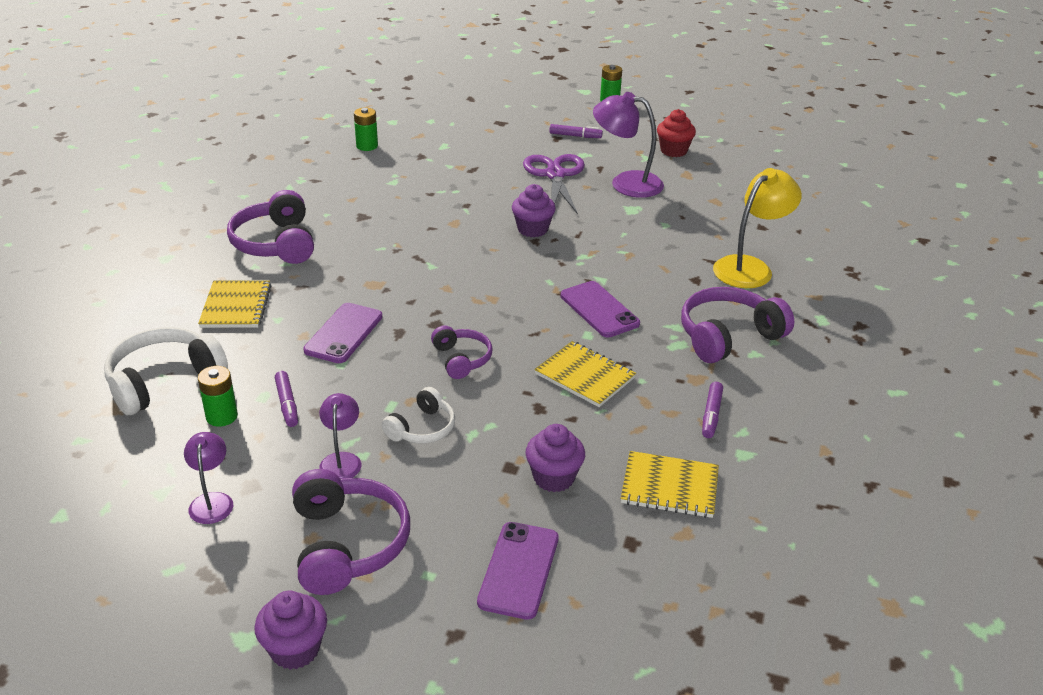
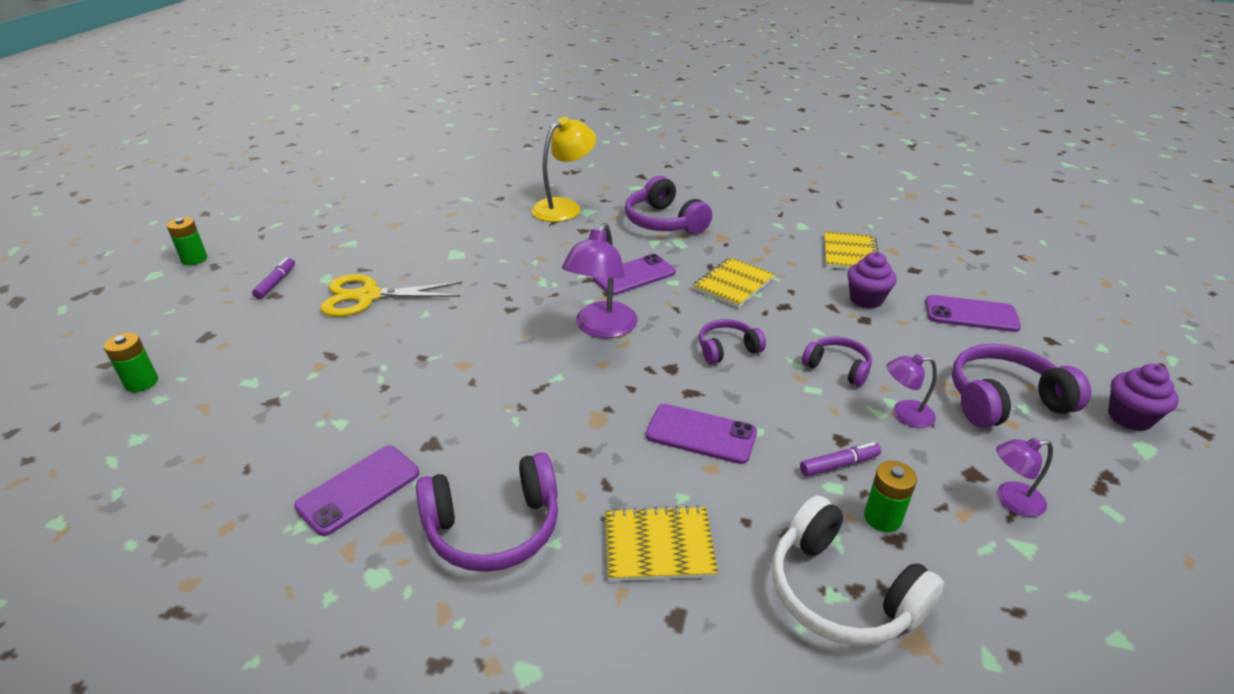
camera: 90 degrees left, 0 degrees up
green battery [354,108,378,151] -> green battery moved to [104,333,158,392]
white headphones [382,387,455,444] -> purple headphones [802,337,872,387]
purple cupcake [512,184,556,237] -> none
purple scissors [523,154,585,214] -> yellow scissors [320,274,463,317]
purple lamp [593,92,664,198] -> purple lamp moved to [562,223,638,338]
red cupcake [657,109,696,157] -> none
purple marker [702,382,723,438] -> none
yellow lamp [713,168,802,288] -> yellow lamp turned 90 degrees clockwise [531,117,596,222]
none -> purple phone [294,446,419,536]

